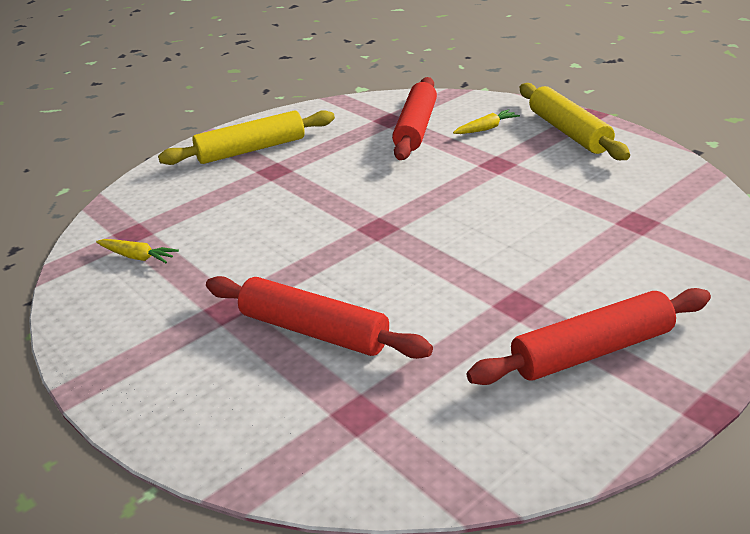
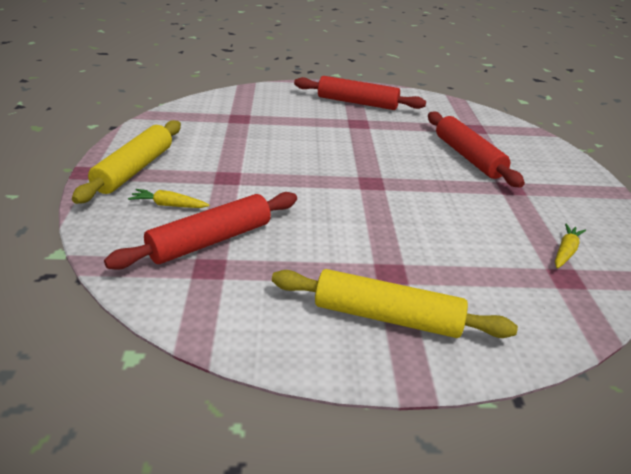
camera: 145 degrees left, 0 degrees up
yellow carrot [96,239,179,263] -> yellow carrot turned 60 degrees clockwise [555,224,586,268]

